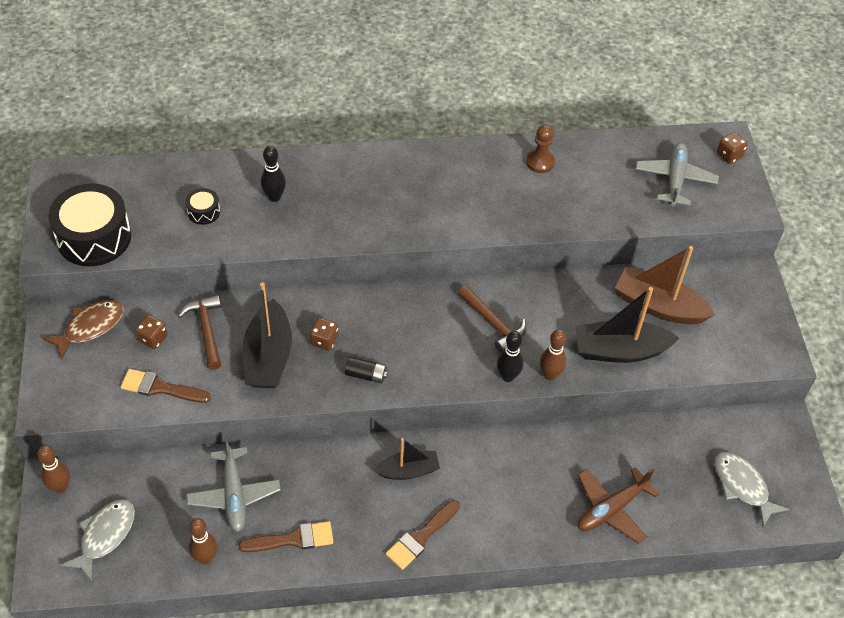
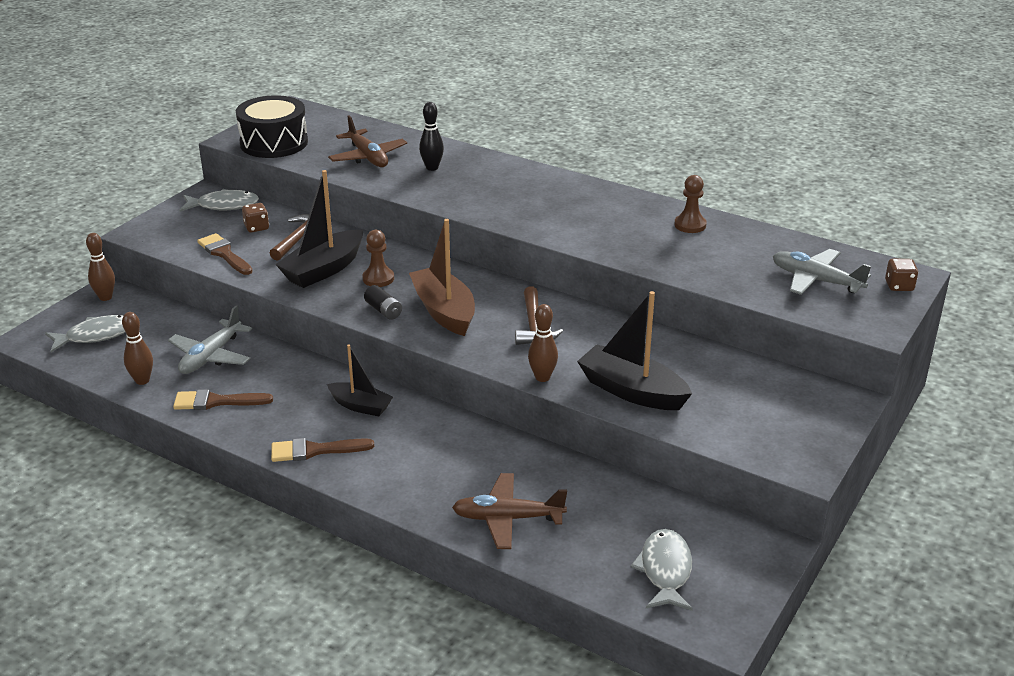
camera: 40 degrees right, 20 degrees down
brown fish [42,300,124,361] -> grey fish [179,189,259,212]
black drum [185,188,220,225] -> brown plane [328,115,407,167]
brown brush [238,521,333,552] -> brown brush turned 150 degrees clockwise [173,389,273,410]
brown dice [310,318,338,351] -> brown pawn [362,230,394,287]
black bowling pin [497,331,523,382] -> none
brown boat [615,246,715,325] -> brown boat moved to [409,219,475,336]
grey plane [636,143,719,207] -> grey plane turned 105 degrees counterclockwise [773,249,871,295]

